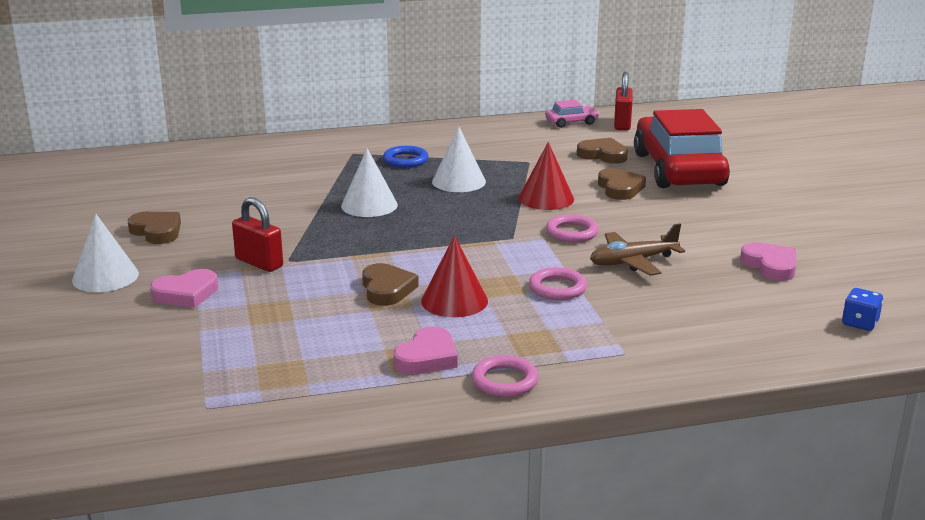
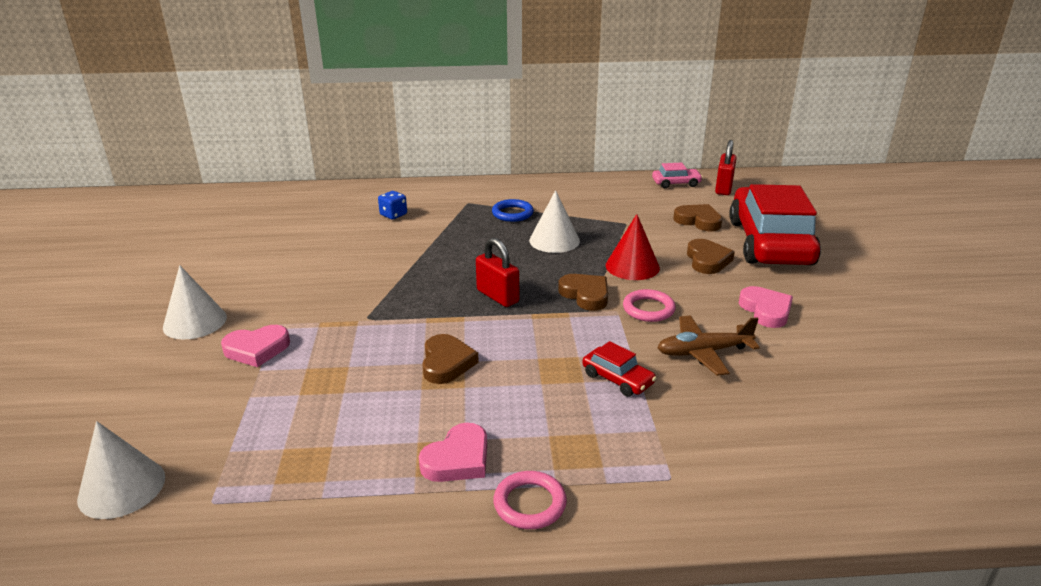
camera: 10 degrees right, 5 degrees up
brown heart [128,212,181,244] -> brown heart moved to [558,274,608,311]
red padlock [232,197,283,272] -> red padlock moved to [476,238,519,307]
white cone [341,148,398,217] -> white cone moved to [77,421,165,519]
red cone [421,235,488,317] -> none
pink ring [529,267,587,300] -> red car [583,341,656,397]
pink heart [740,242,796,281] -> pink heart moved to [739,286,793,328]
blue dice [842,288,883,331] -> blue dice moved to [378,191,407,220]

